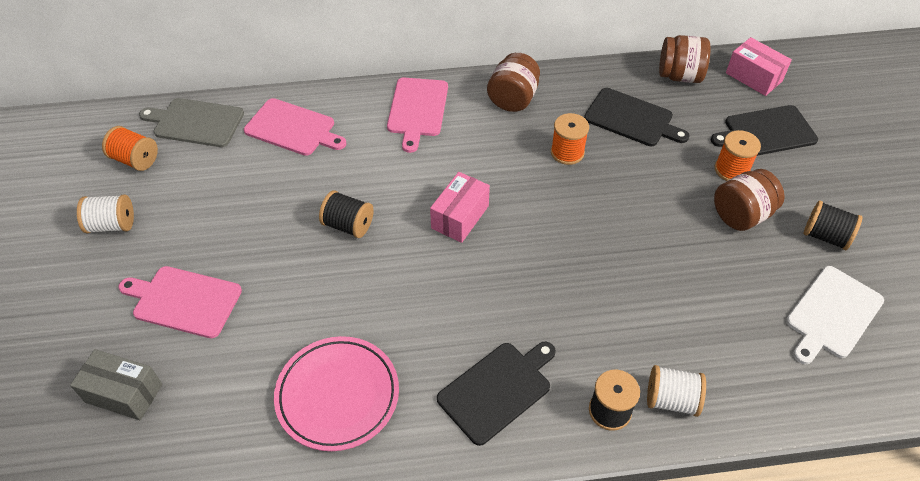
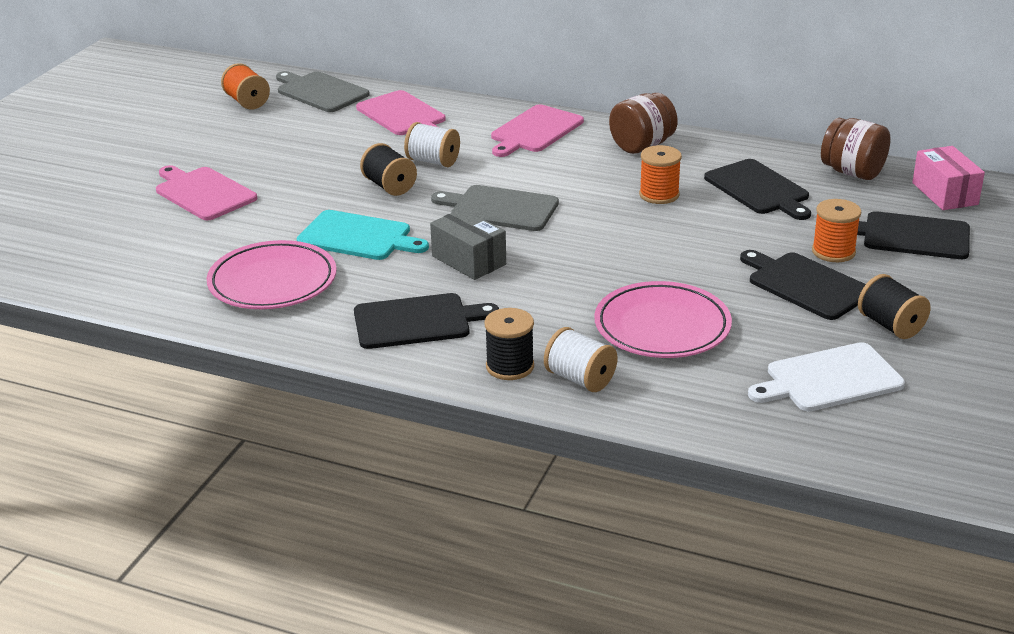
camera: 30 degrees right, 20 degrees down
grey box [70,349,162,420] -> grey box moved to [430,208,506,280]
white spool [77,194,134,233] -> white spool moved to [404,122,460,167]
pink box [430,172,490,243] -> grey cutting board [431,185,559,231]
brown jar [714,169,785,231] -> black cutting board [740,250,866,320]
none -> turquoise cutting board [296,210,429,260]
none -> pink plate [594,281,732,358]

